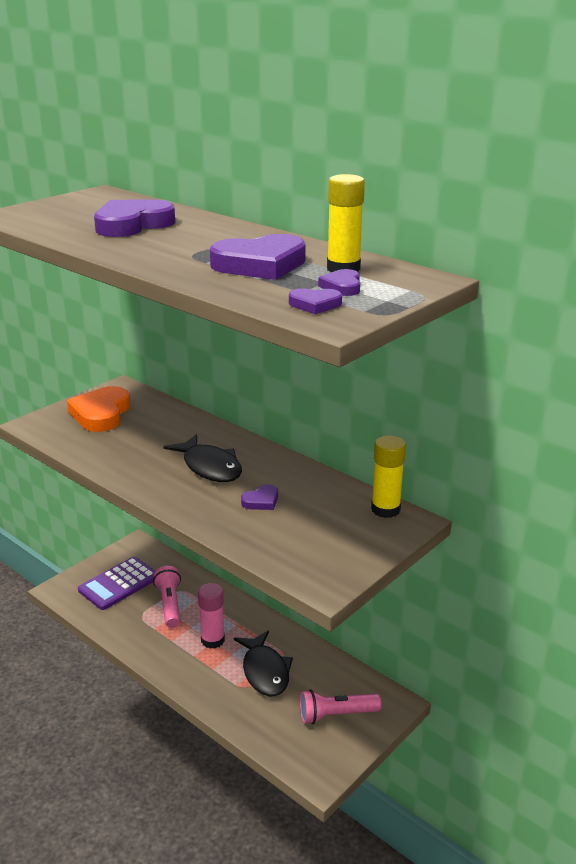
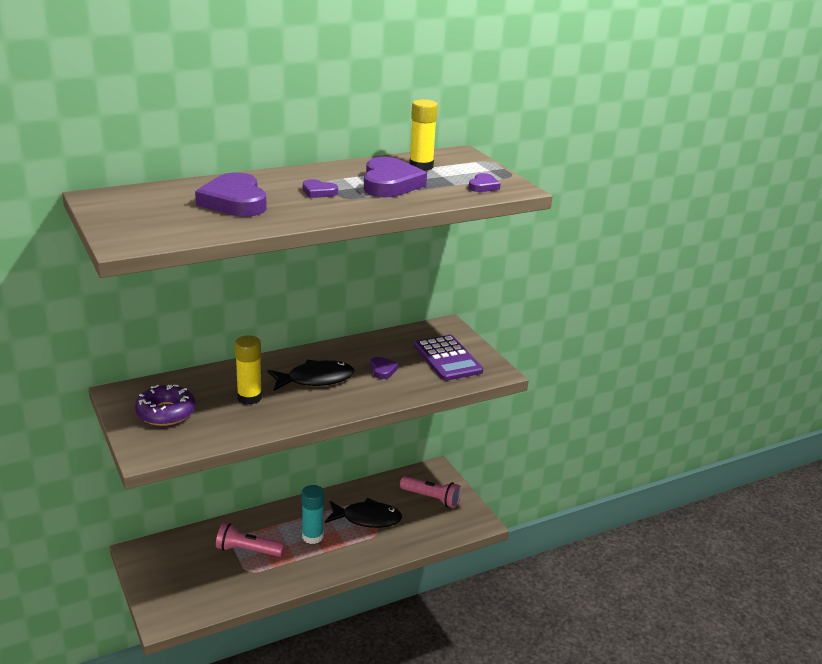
camera: 70 degrees left, 0 degrees up
orange heart [67,386,130,432] -> purple donut [135,385,195,426]
purple calculator [78,557,155,610] -> purple calculator moved to [414,335,483,381]
pink glue stick [198,583,225,649] -> turquoise glue stick [301,485,324,544]
pink flashlight [300,690,381,724] -> pink flashlight turned 75 degrees counterclockwise [400,476,461,508]
purple heart [318,269,360,296] -> purple heart moved to [303,179,338,198]
yellow glue stick [371,435,406,518] -> yellow glue stick moved to [234,335,262,405]

